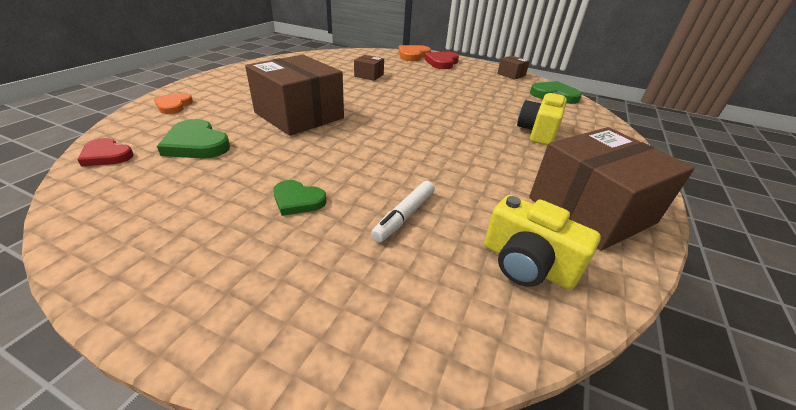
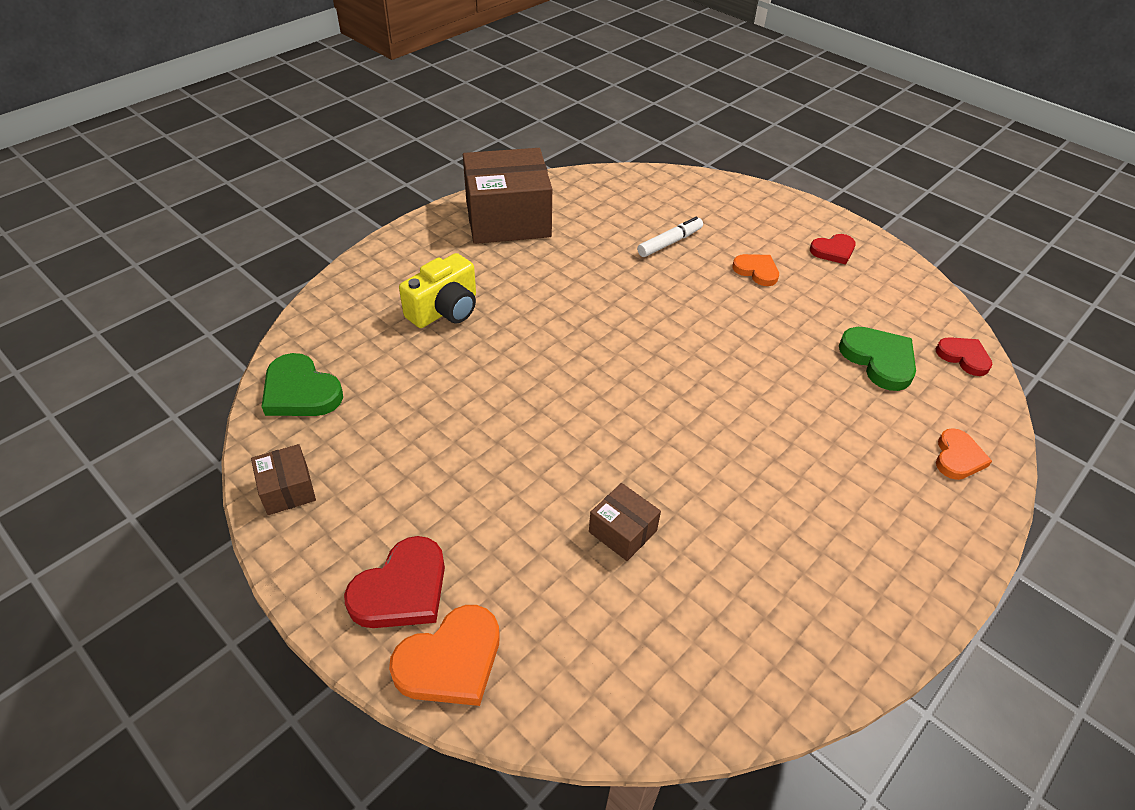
camera: 160 degrees left, 10 degrees up
brown box [245,55,344,136] -> none
green heart [273,180,327,216] -> orange heart [732,254,779,286]
yellow camera [484,195,601,290] -> none
none -> red heart [810,234,856,264]

